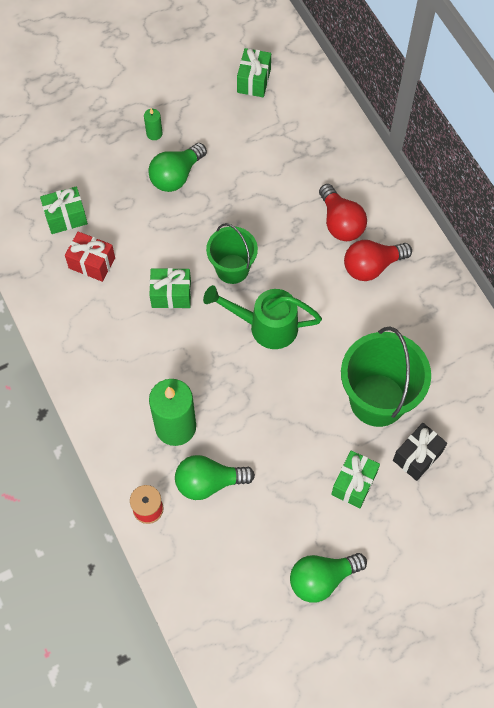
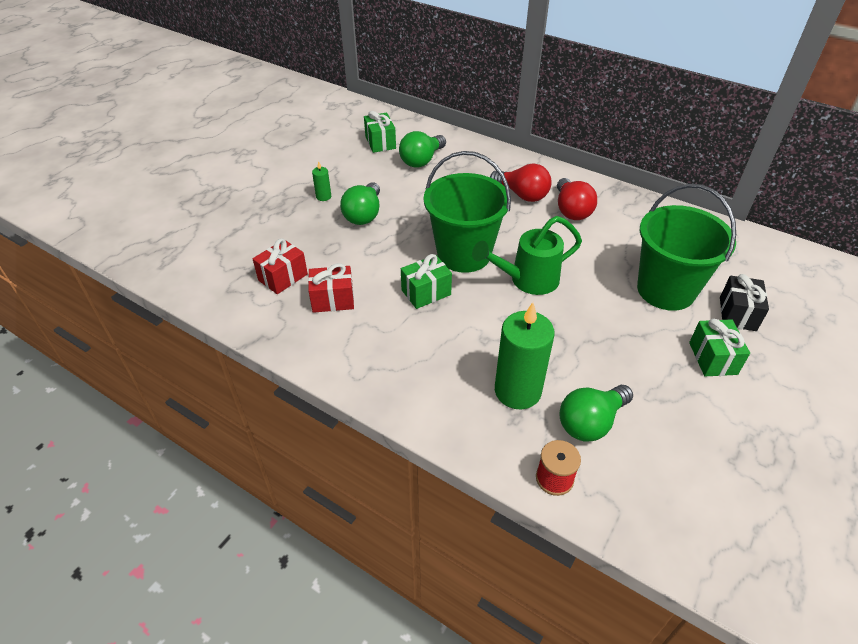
camera: 30 degrees left, 20 degrees down
green gift [40,186,88,234] -> red gift [253,239,308,294]
green bucket [206,223,258,284] -> green bucket [424,151,511,273], size x1.63
green light bulb [290,553,367,603] -> green light bulb moved to [399,131,446,168]
red light bulb [344,240,412,281] -> red light bulb turned 45 degrees counterclockwise [557,178,597,220]

